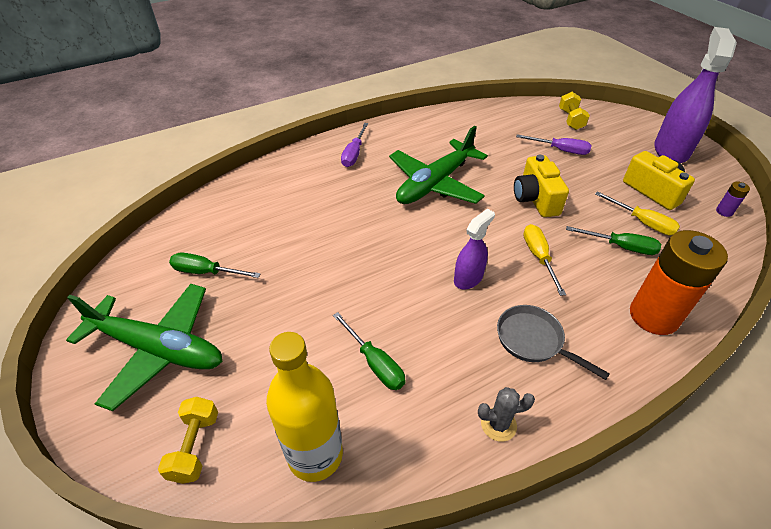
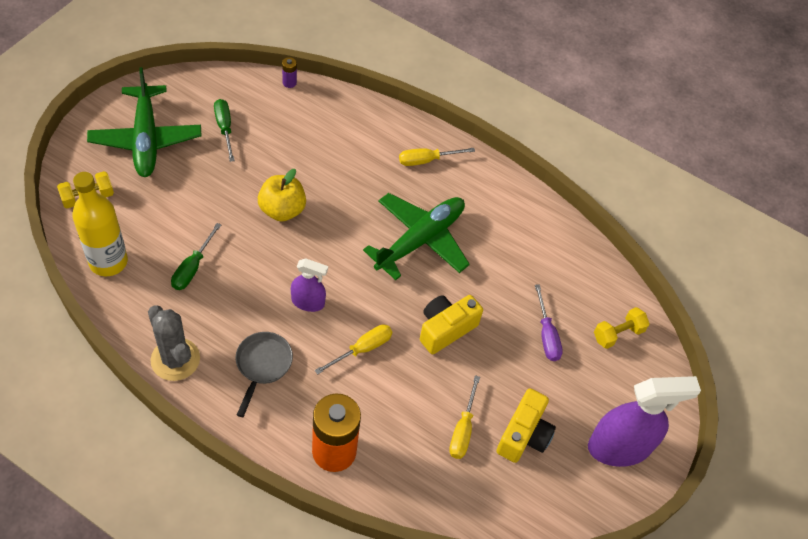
camera: 55 degrees right, 10 degrees up
purple screwdriver [341,123,369,167] -> yellow screwdriver [399,148,475,166]
green plane [389,126,488,204] -> green plane turned 120 degrees clockwise [363,193,470,280]
grey cactus [478,387,535,442] -> grey cactus [148,305,200,381], size x1.78
green screwdriver [566,226,661,255] -> none
purple battery [716,182,750,217] -> purple battery moved to [282,57,297,88]
none -> yellow apple [258,169,306,222]

